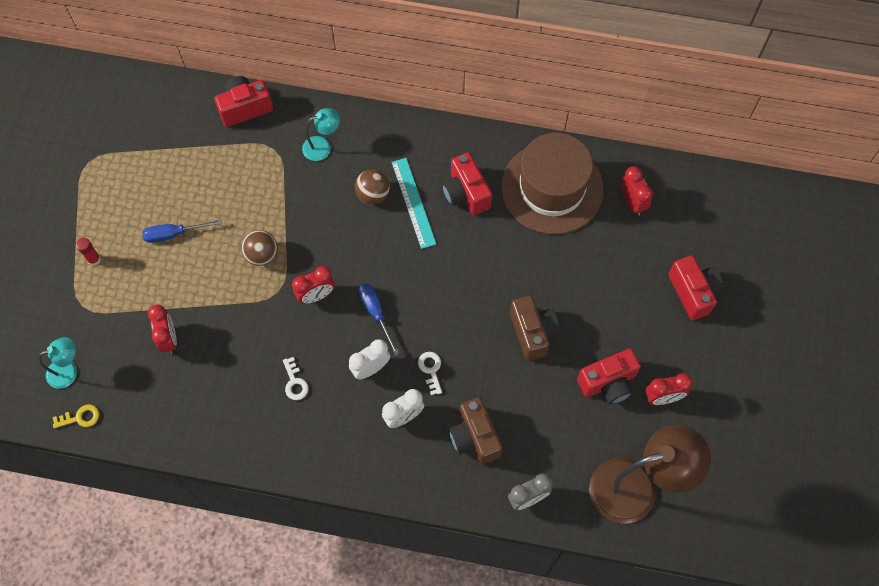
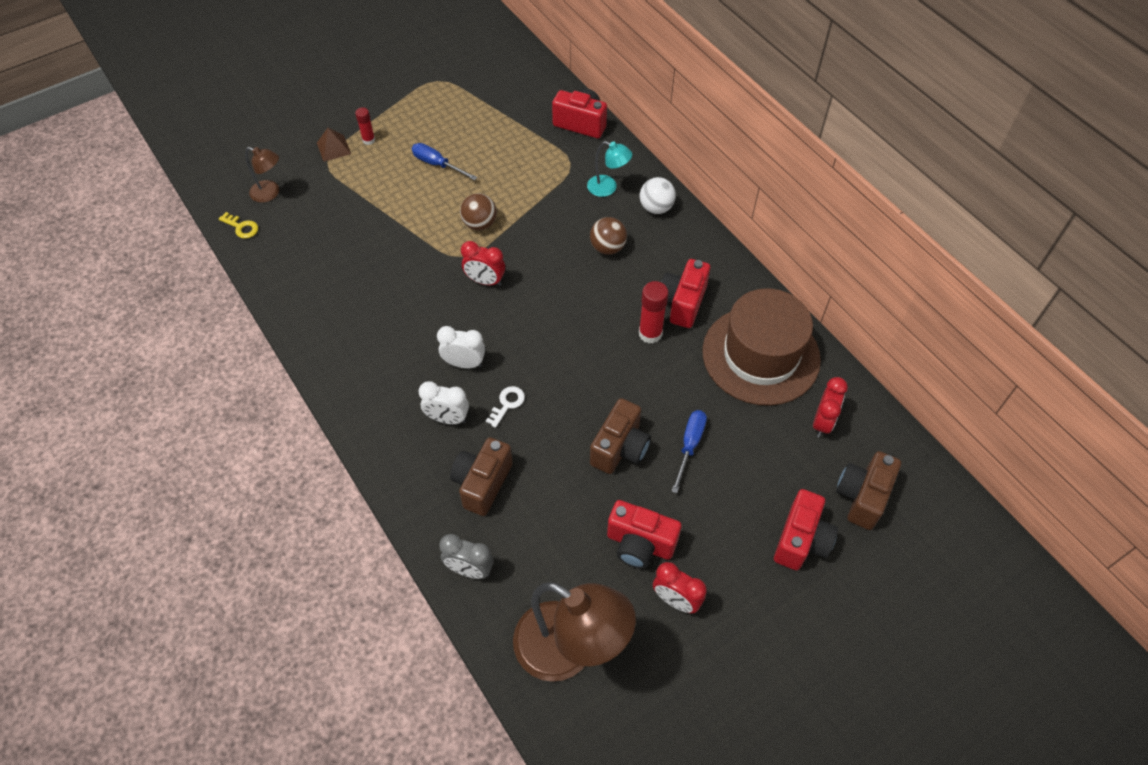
camera: 45 degrees right, 10 degrees down
turquoise lamp [39,337,77,389] -> brown lamp [245,147,279,203]
red clock [148,305,177,354] -> none
white key [283,357,309,400] -> none
blue screwdriver [359,283,399,355] -> blue screwdriver moved to [671,410,707,493]
turquoise ruler [392,158,436,249] -> none
none -> brown pyramid [317,128,351,162]
none -> red glue stick [639,281,669,344]
none -> white ball [640,177,676,214]
none -> brown camera [836,451,901,530]

